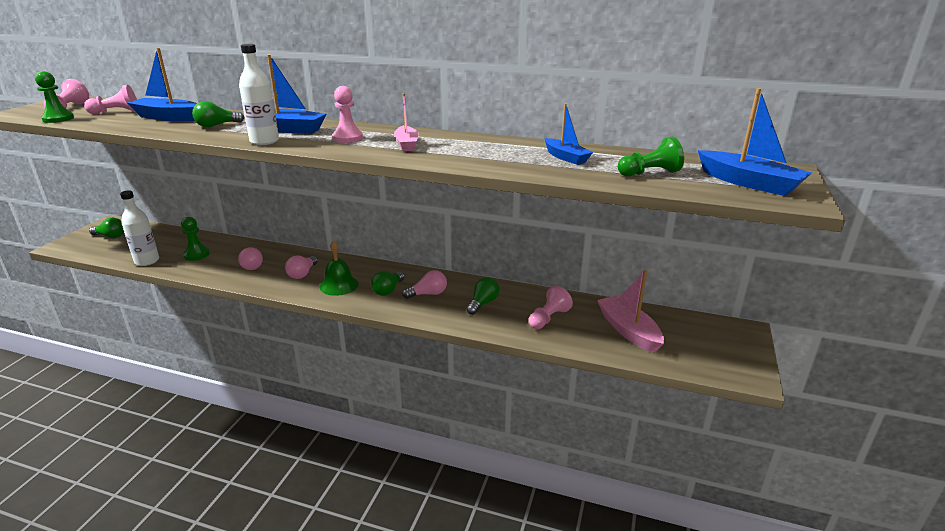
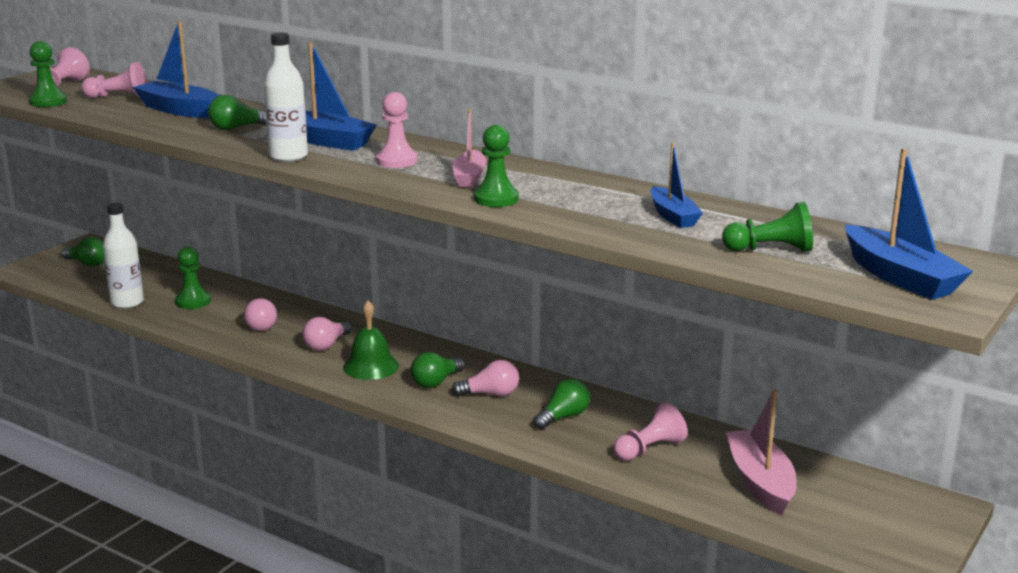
camera: 15 degrees right, 5 degrees down
none -> green pawn [474,125,519,207]

